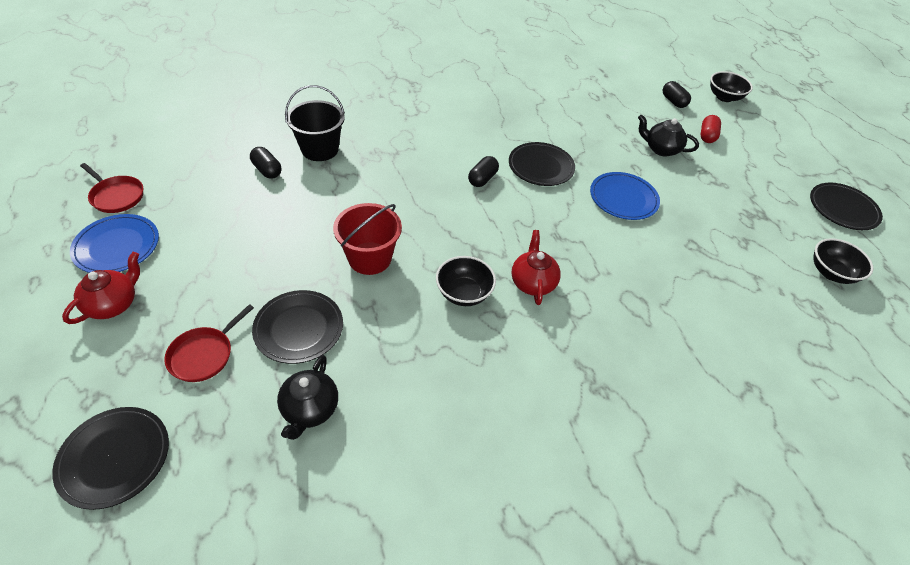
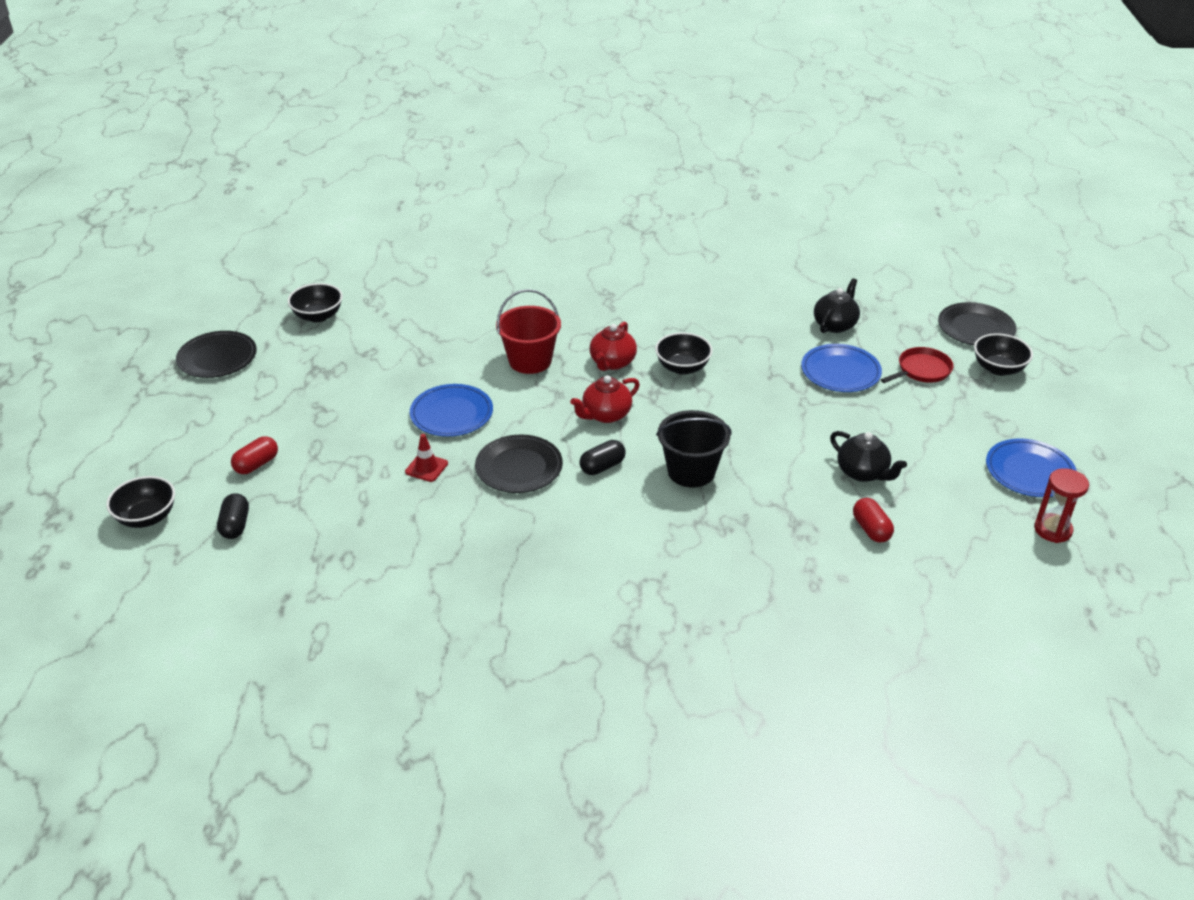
camera: 155 degrees left, 10 degrees down
red teapot [62,252,140,324] -> red teapot moved to [570,375,640,423]
red pan [80,163,143,213] -> red hourglass [1034,468,1089,543]
black capsule [250,147,281,179] -> red capsule [853,498,894,543]
black plate [252,290,343,364] -> blue plate [801,344,882,392]
black bucket [285,85,345,161] -> black bucket moved to [656,410,732,488]
red bucket [333,203,402,275] -> red bucket moved to [496,289,561,374]
black teapot [638,114,699,157] -> black teapot moved to [830,431,907,482]
none -> red traffic cone [405,434,448,482]
none -> black bowl [974,333,1033,376]

